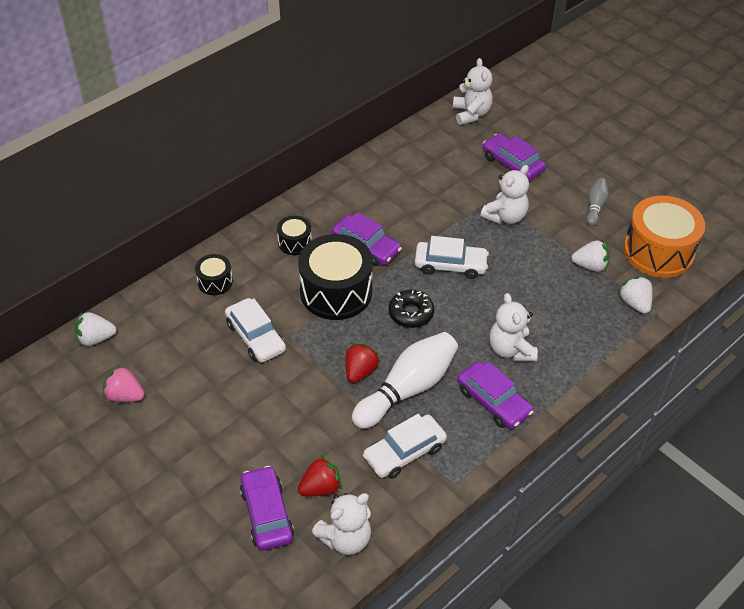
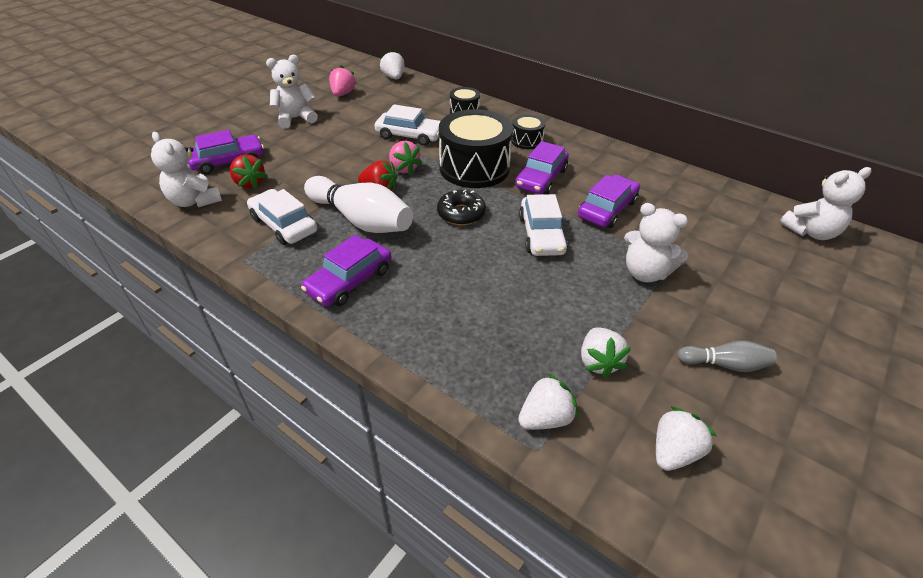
camera: 80 degrees right, 5 degrees down
white car [225,298,286,363] -> white car turned 120 degrees counterclockwise [374,105,440,146]
purple car [483,133,546,181] -> purple car moved to [578,175,640,228]
white teddy bear [489,293,538,362] -> white teddy bear moved to [266,55,318,128]
orange drum [624,196,705,278] -> white strawberry [656,406,717,471]
none -> pink strawberry [389,141,422,175]

